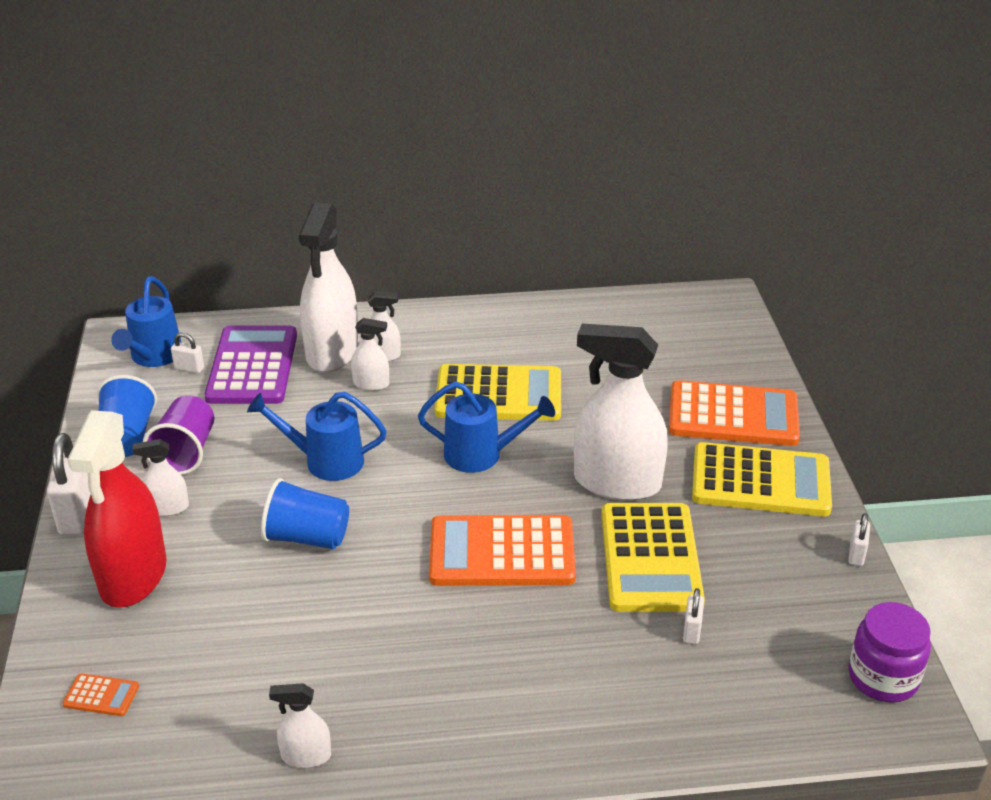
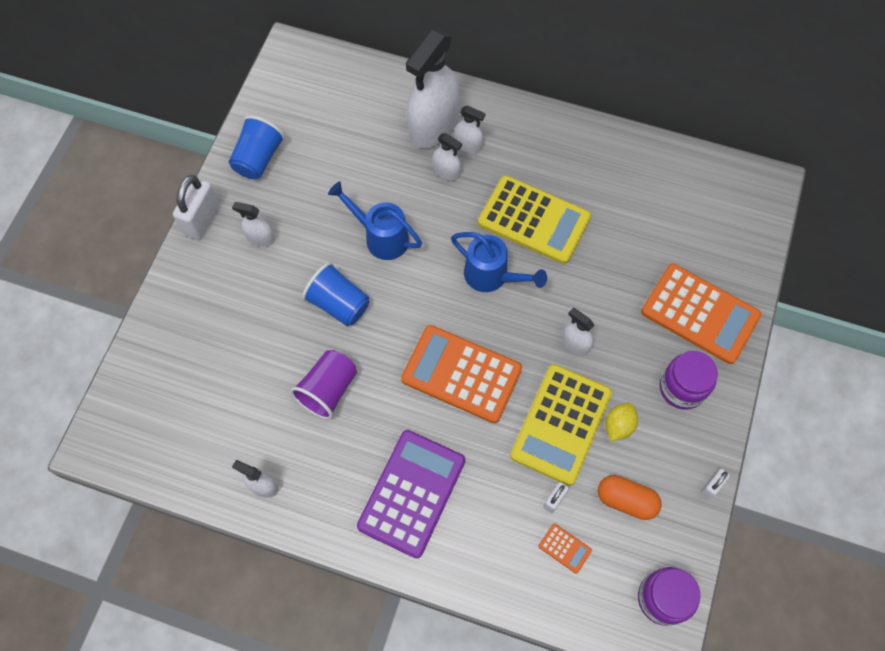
camera: 25 degrees right, 30 degrees up
orange calculator [63,673,139,716] -> orange calculator moved to [539,523,592,574]
red spray bottle [67,410,167,608] -> none
blue watering can [111,277,182,367] -> none
purple cup [143,395,215,475] -> purple cup moved to [290,350,357,420]
white padlock [171,332,204,373] -> none
purple calculator [204,326,297,404] -> purple calculator moved to [357,430,465,558]
white spray bottle [574,323,668,501] -> white spray bottle [562,308,594,356], size x0.45
yellow calculator [692,442,832,517] -> purple jar [660,351,718,410]
none -> orange capsule [598,475,662,520]
none -> yellow lemon [605,403,638,441]

